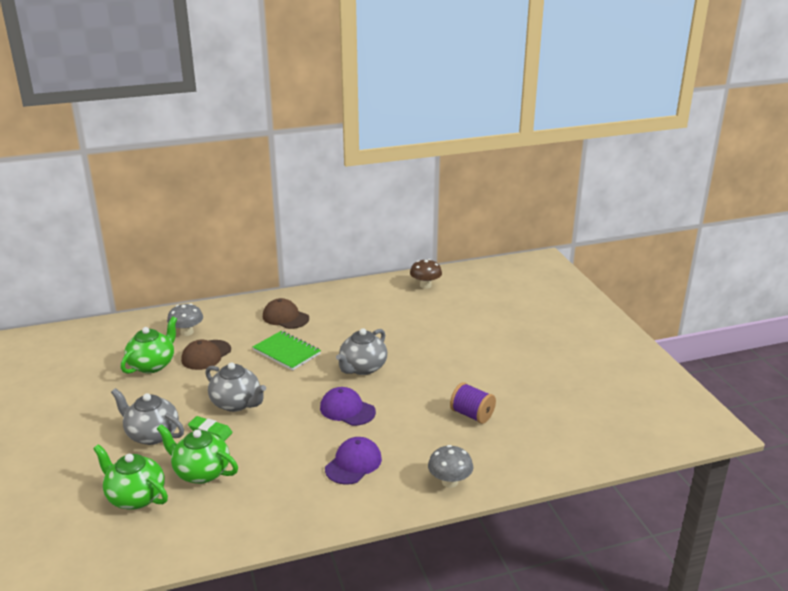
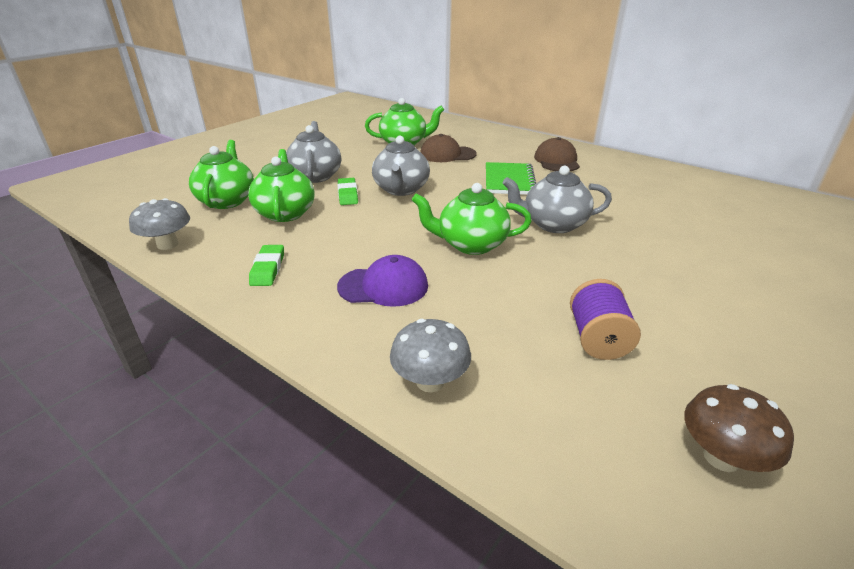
camera: 55 degrees right, 5 degrees up
grey mushroom [167,303,203,336] -> grey mushroom moved to [129,198,190,250]
purple cap [320,387,376,426] -> green teapot [412,183,532,255]
brown mushroom [410,259,442,289] -> brown mushroom moved to [684,384,794,472]
none -> green eraser [249,245,284,286]

